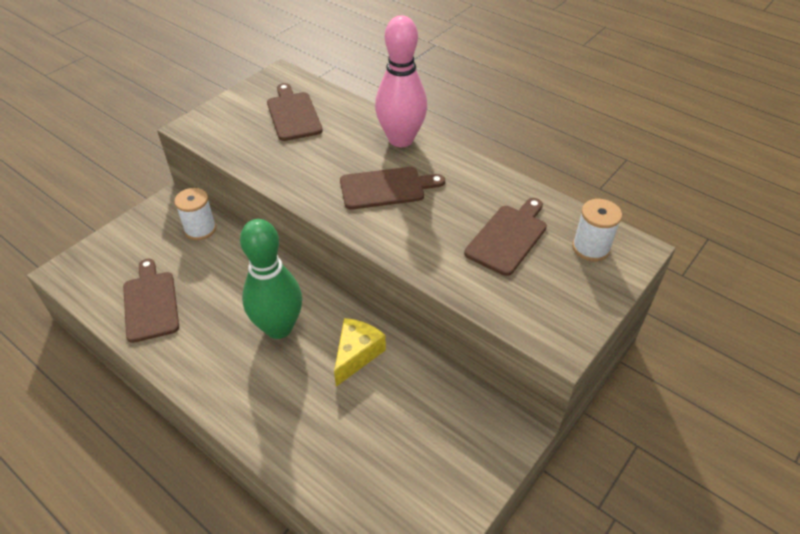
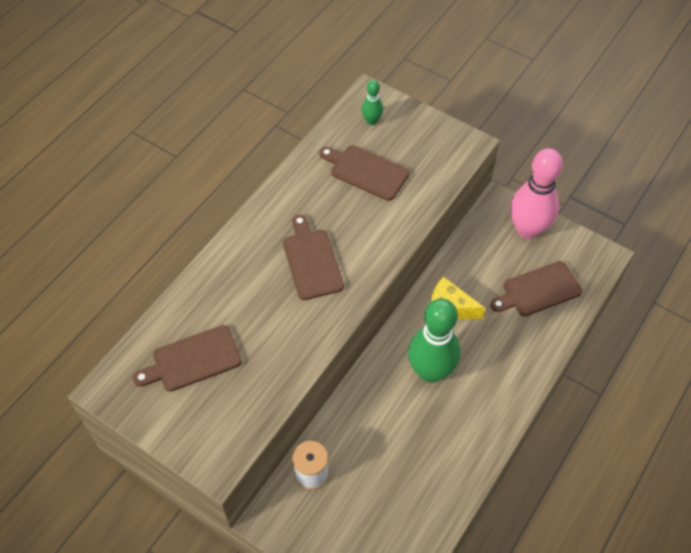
camera: 95 degrees left, 10 degrees up
brown cutting board [123,259,179,343] -> brown cutting board moved to [490,261,582,316]
pink bowling pin [375,15,427,147] -> pink bowling pin moved to [510,148,563,239]
white spool [572,199,622,261] -> green bowling pin [362,80,383,125]

